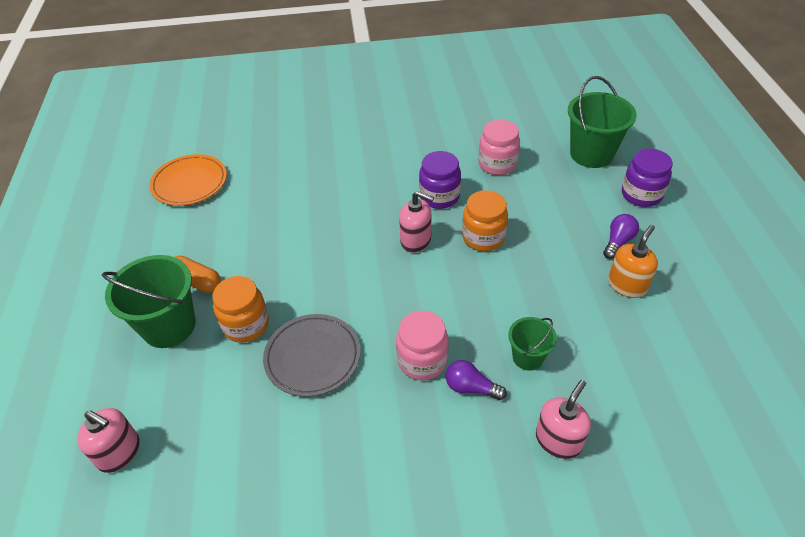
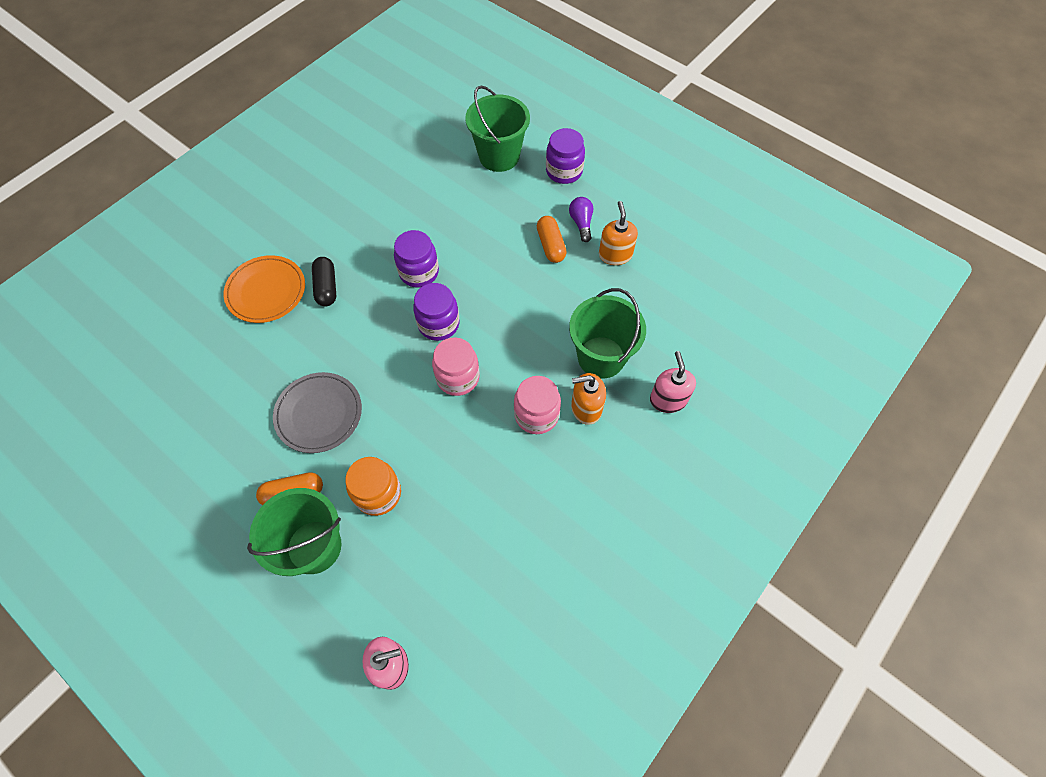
camera: 45 degrees left, 15 degrees up
orange plate [149,154,227,206] -> orange plate moved to [223,255,305,323]
grey plate [263,314,361,397] -> grey plate moved to [273,372,362,453]
pink soap dispenser [399,191,434,253] -> purple jar [413,283,460,341]
purple light bulb [446,360,507,400] -> orange soap dispenser [571,373,606,425]
orange jar [462,190,508,251] -> none
pink jar [479,120,520,175] -> pink jar moved to [432,337,480,396]
green bucket [508,317,557,371] -> green bucket [569,288,646,379], size x1.81
none -> black capsule [312,257,336,306]
none -> orange capsule [537,216,567,263]

